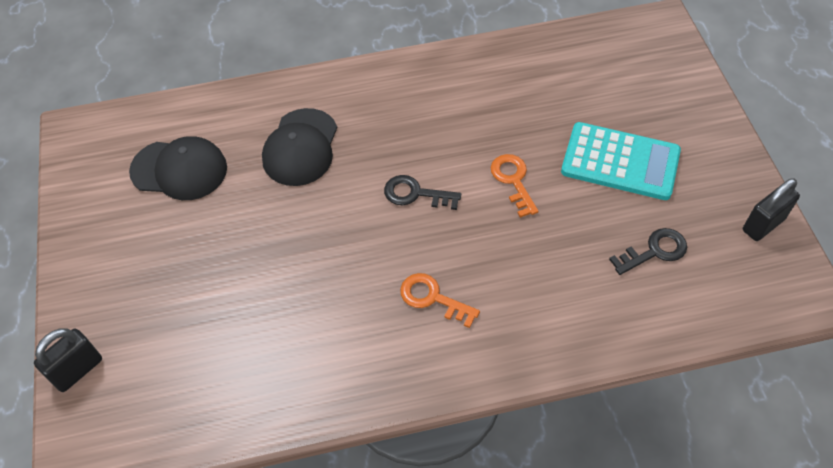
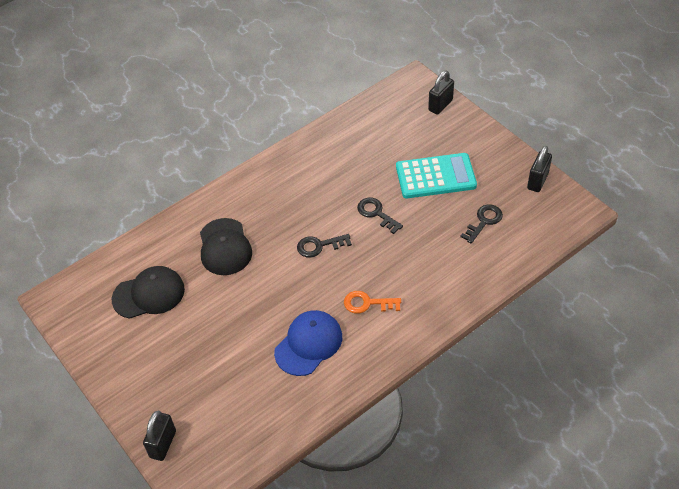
camera: 25 degrees left, 5 degrees down
orange key [491,154,539,218] -> black key [357,198,403,234]
none -> blue cap [274,310,342,376]
none -> black padlock [428,70,454,115]

